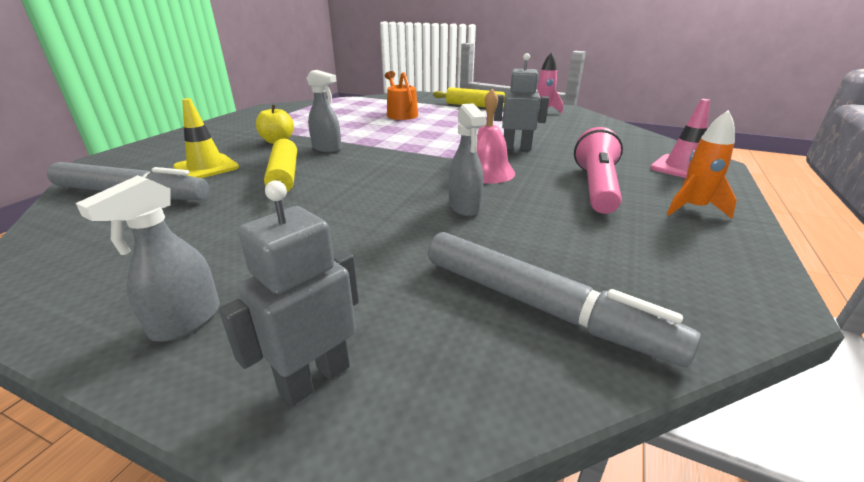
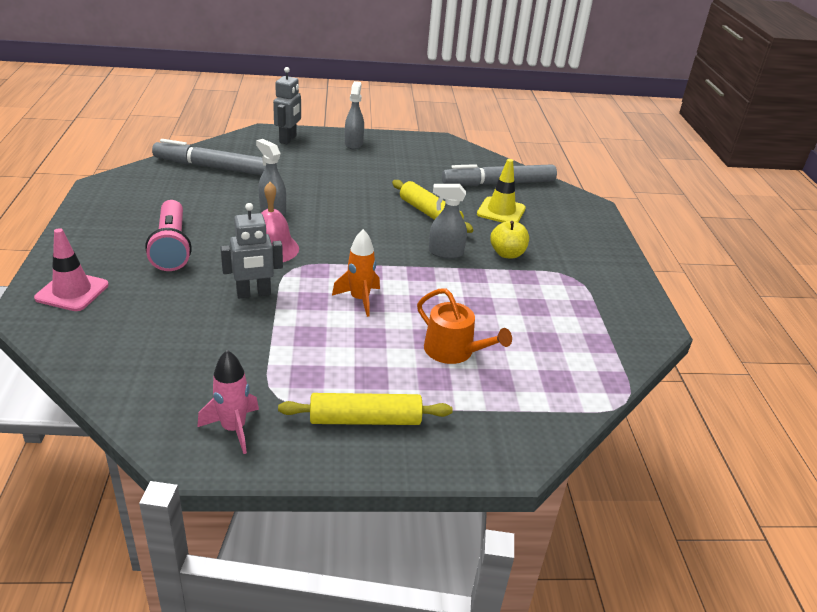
camera: 150 degrees right, 5 degrees up
orange rocket [667,110,737,219] -> orange rocket moved to [332,229,380,317]

